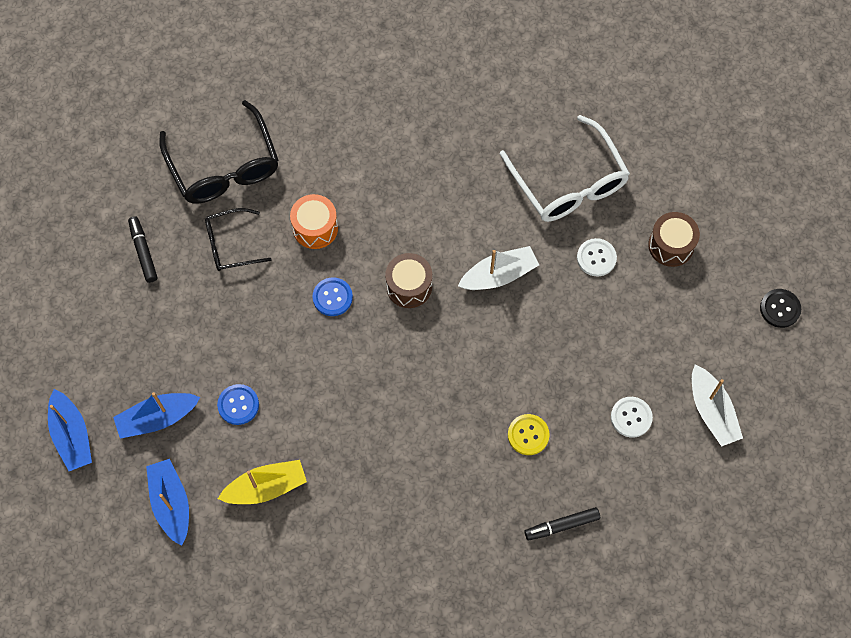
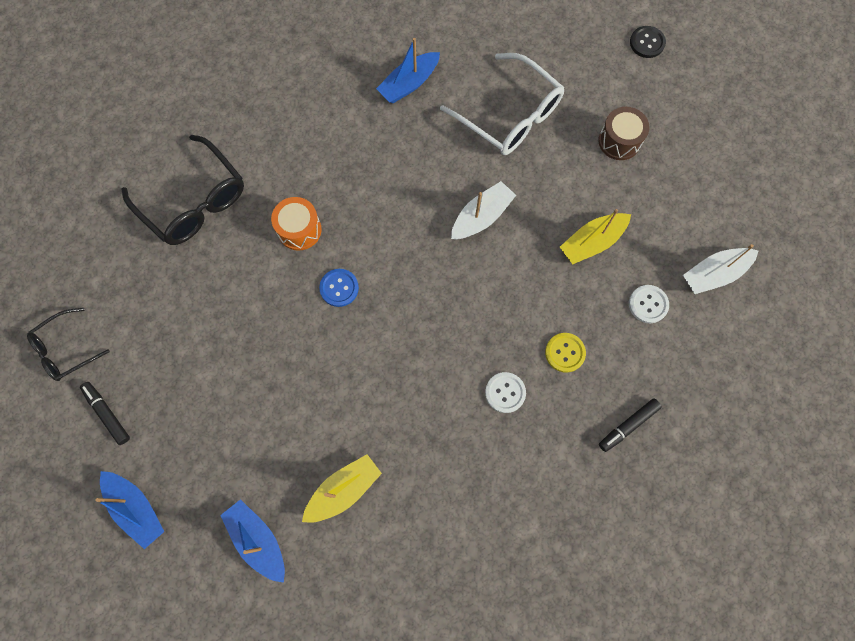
camera: 20 degrees left, 5 degrees up
blue boat [113,392,200,439] -> blue boat moved to [376,38,440,103]
black marker [128,216,158,283] -> black marker moved to [80,382,130,445]
black glasses [205,208,272,271] -> black glasses moved to [27,308,110,381]
blue button [217,384,259,425] -> none
brown drum [385,253,432,308] -> none
white button [577,238,617,277] -> white button moved to [485,372,526,413]
white boat [692,365,743,447] -> white boat turned 105 degrees clockwise [683,244,758,294]
black button [760,289,801,328] -> black button moved to [630,26,666,58]
none -> yellow boat [560,209,631,264]

